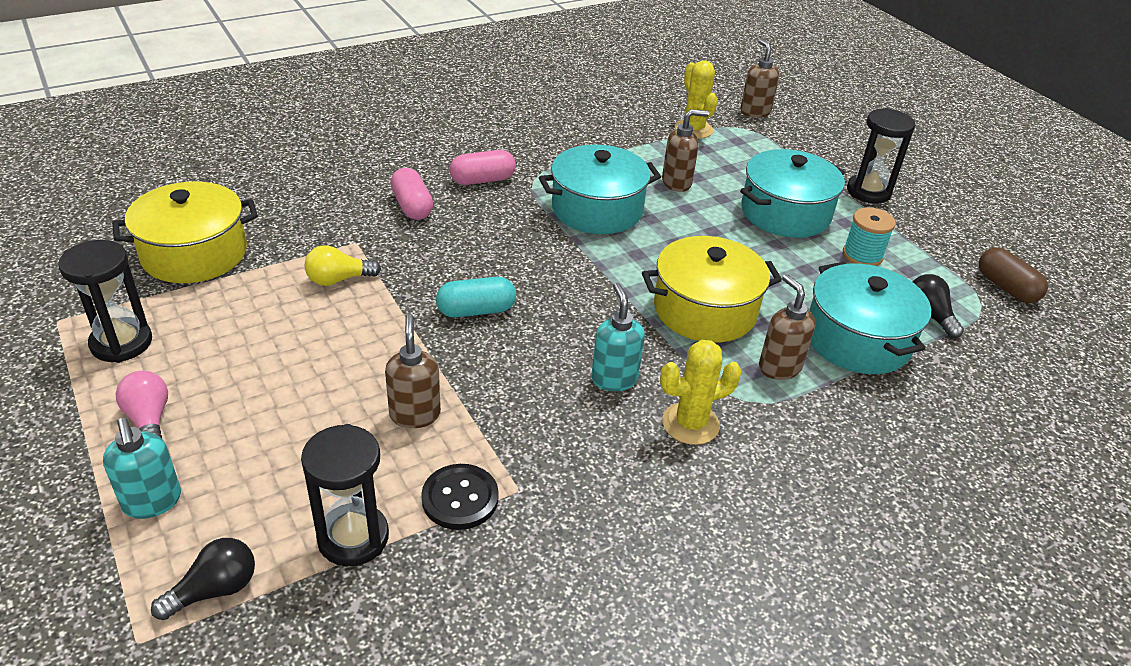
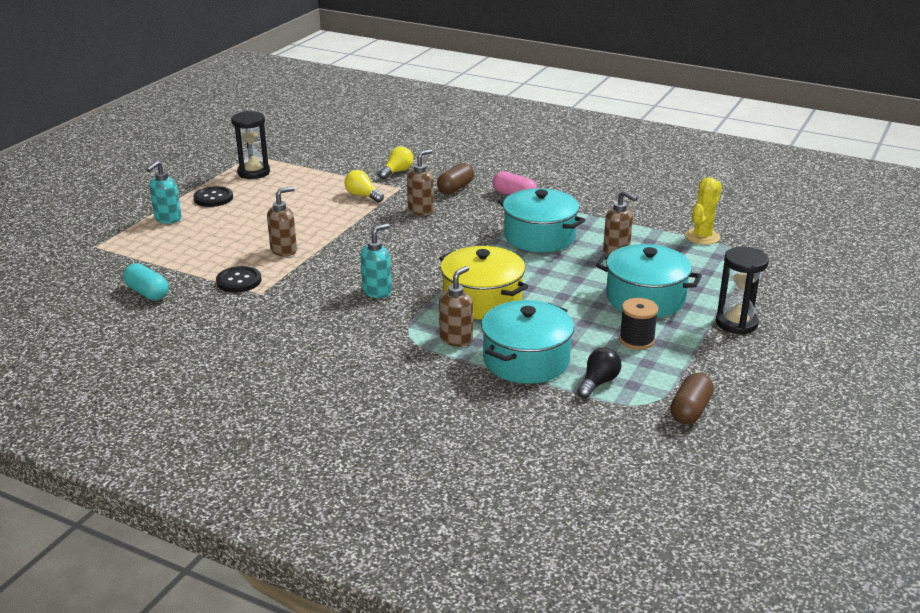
camera: 60 degrees right, 10 degrees down
yellow pot [112,182,258,283] -> none
pink light bulb [115,371,168,438] -> black button [193,186,233,207]
black light bulb [151,538,255,620] -> none
black hourglass [301,424,389,566] -> none
pink capsule [390,168,433,220] -> brown capsule [437,163,474,194]
turquoise capsule [436,277,516,318] -> turquoise capsule moved to [123,263,168,300]
yellow cactus [660,340,742,445] -> none
brown soap dispenser [740,39,779,118] -> brown soap dispenser moved to [407,149,434,215]
turquoise spool [843,207,896,266] -> black spool [619,298,658,350]
none -> yellow light bulb [378,146,413,179]

